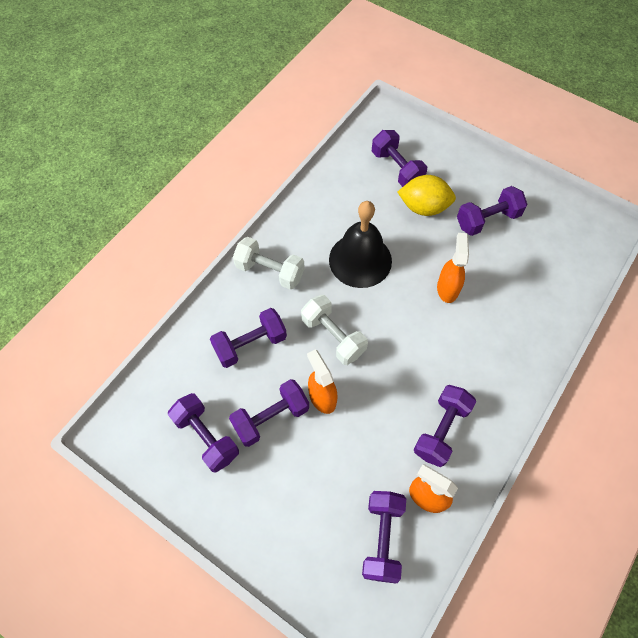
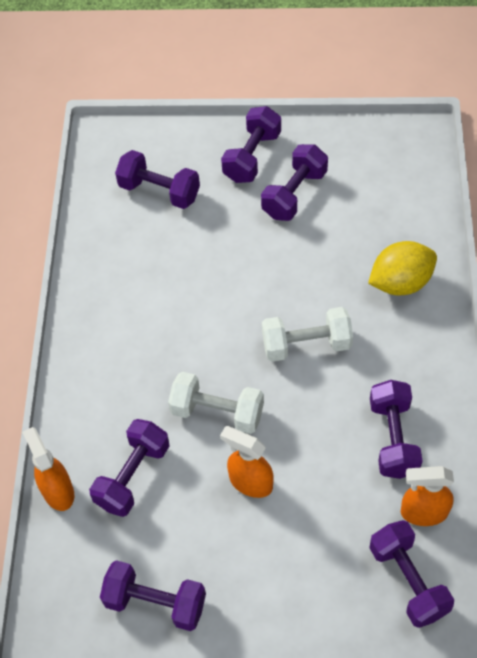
camera: 30 degrees left, 5 degrees down
purple dumbbell [229,379,309,447] -> purple dumbbell moved to [221,106,281,183]
white dumbbell [233,237,305,290] -> white dumbbell moved to [262,307,353,362]
black bell [329,201,392,288] -> none
yellow lemon [397,175,456,216] -> yellow lemon moved to [368,241,437,296]
orange spray bottle [437,233,469,303] -> orange spray bottle moved to [22,427,74,511]

